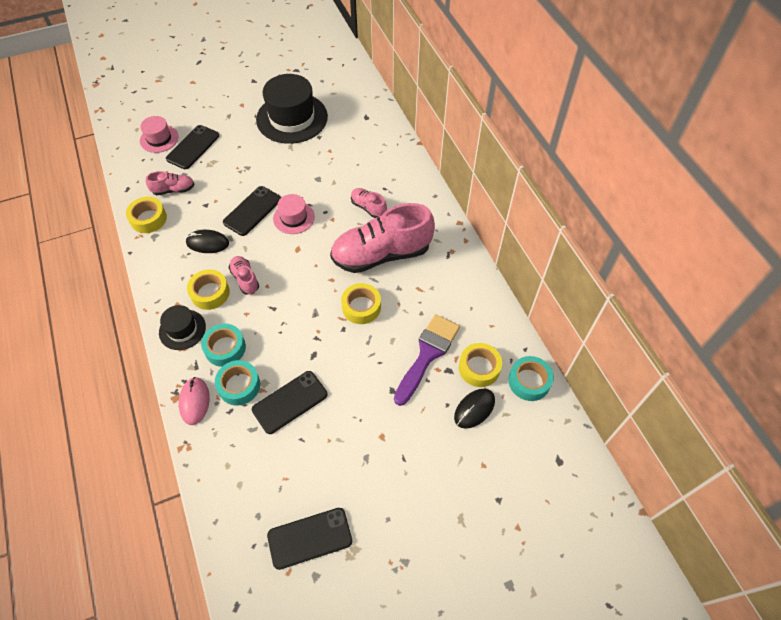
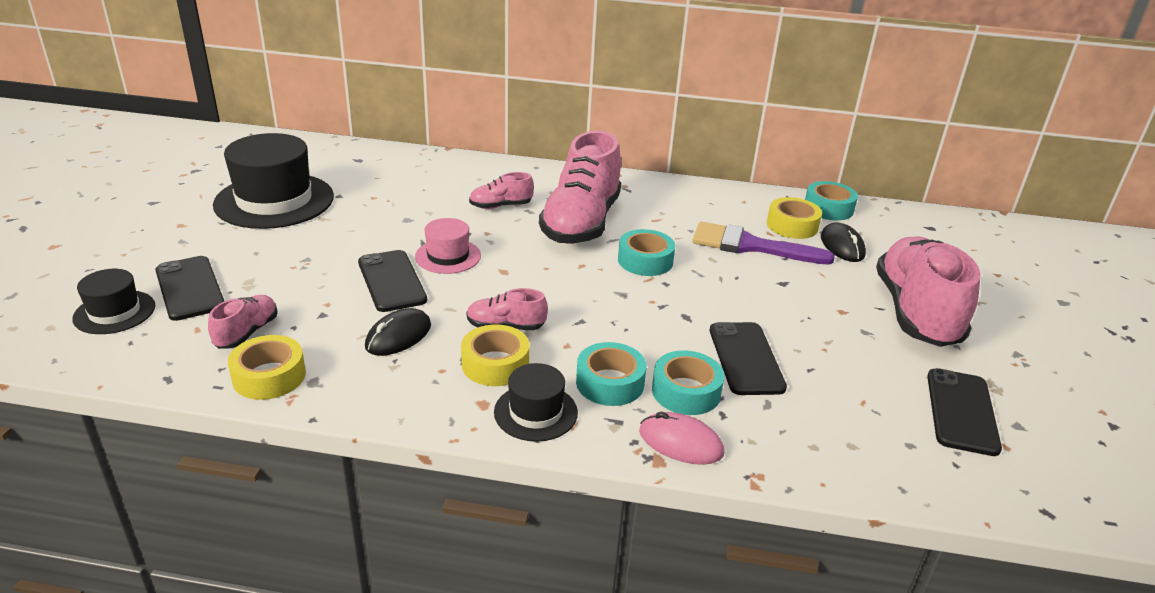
camera: 60 degrees left, 25 degrees down
pink hat [140,116,179,153] -> black hat [72,269,155,334]
yellow tape [341,283,381,324] -> turquoise tape [618,229,675,276]
purple brush [394,314,460,406] -> purple brush turned 45 degrees counterclockwise [693,222,835,265]
none -> pink shoe [876,237,981,347]

